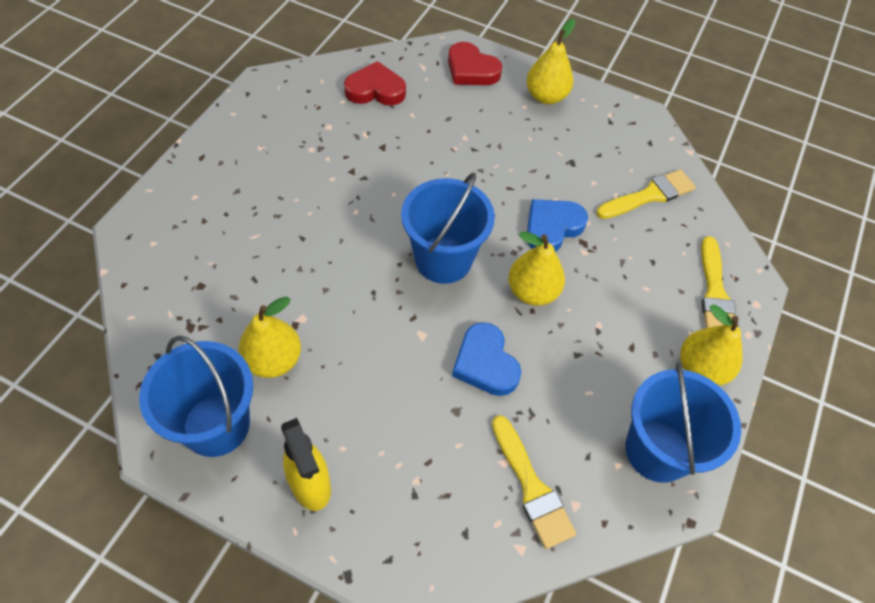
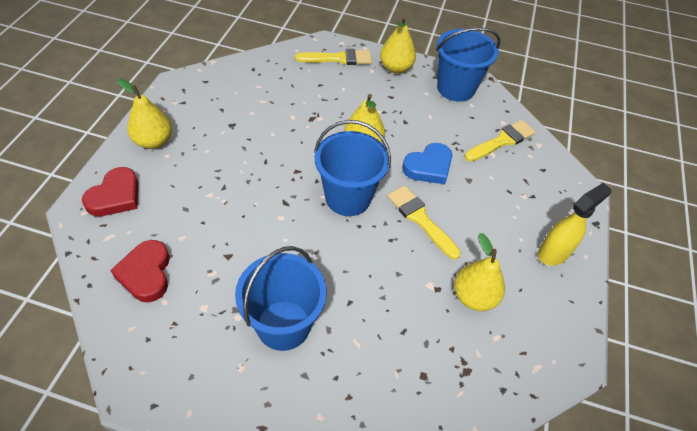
camera: 100 degrees left, 5 degrees down
blue bucket [139,335,253,457] -> blue bucket moved to [235,246,327,351]
blue heart [527,199,588,252] -> none
yellow brush [596,169,696,219] -> yellow brush moved to [387,186,461,260]

